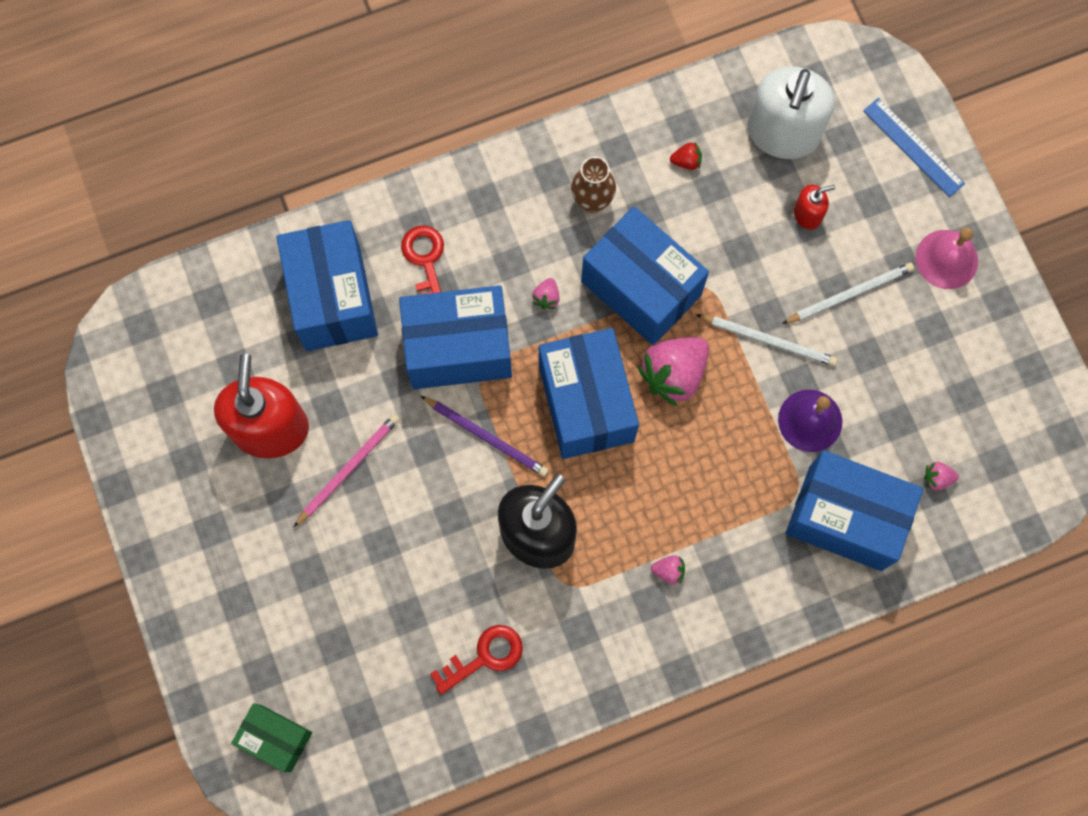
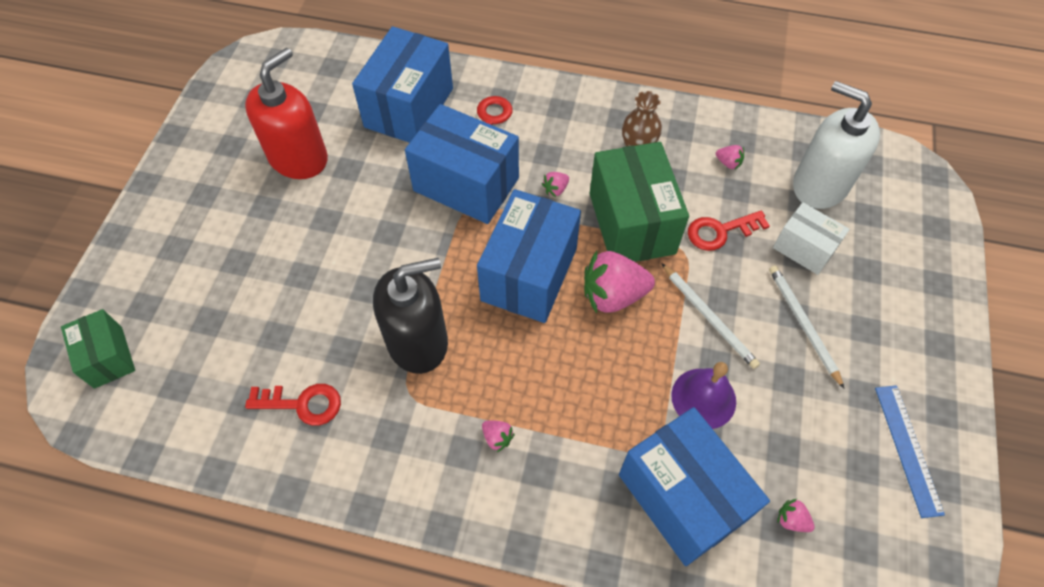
camera: 35 degrees right, 15 degrees down
pink pencil [294,414,400,527] -> none
purple pencil [421,396,549,477] -> none
blue box [581,206,709,345] -> green box [590,142,689,262]
red strawberry [670,142,702,170] -> pink strawberry [716,145,744,169]
white soap dispenser [747,66,835,159] -> white soap dispenser turned 75 degrees clockwise [793,81,880,209]
white pencil [782,263,914,324] -> white pencil turned 120 degrees counterclockwise [769,266,844,389]
red soap dispenser [794,184,835,230] -> white box [773,202,850,275]
blue ruler [863,98,965,197] -> blue ruler moved to [875,385,945,518]
pink bell [916,227,978,289] -> none
none -> red key [688,211,770,251]

